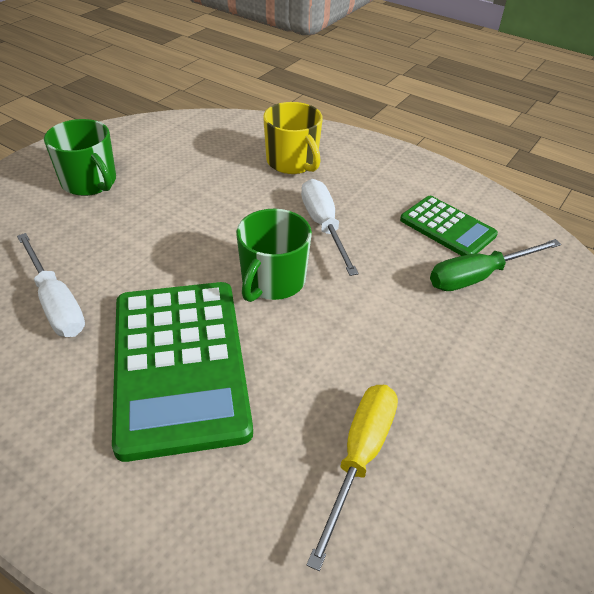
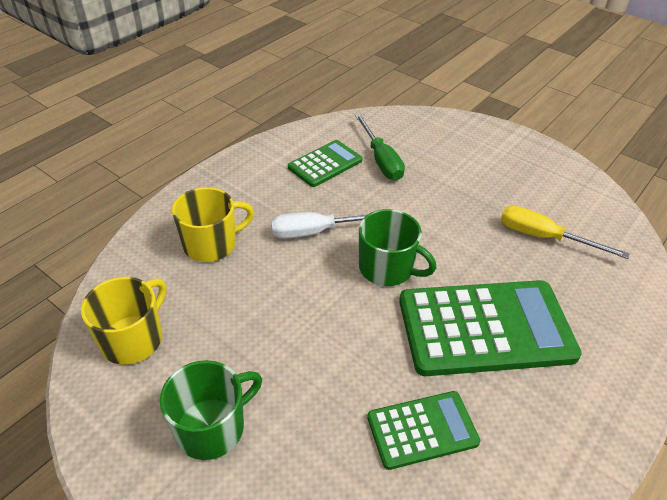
camera: 85 degrees left, 0 degrees up
white screwdriver [17,233,85,337] -> green calculator [367,391,480,470]
none -> yellow mug [81,277,166,365]

